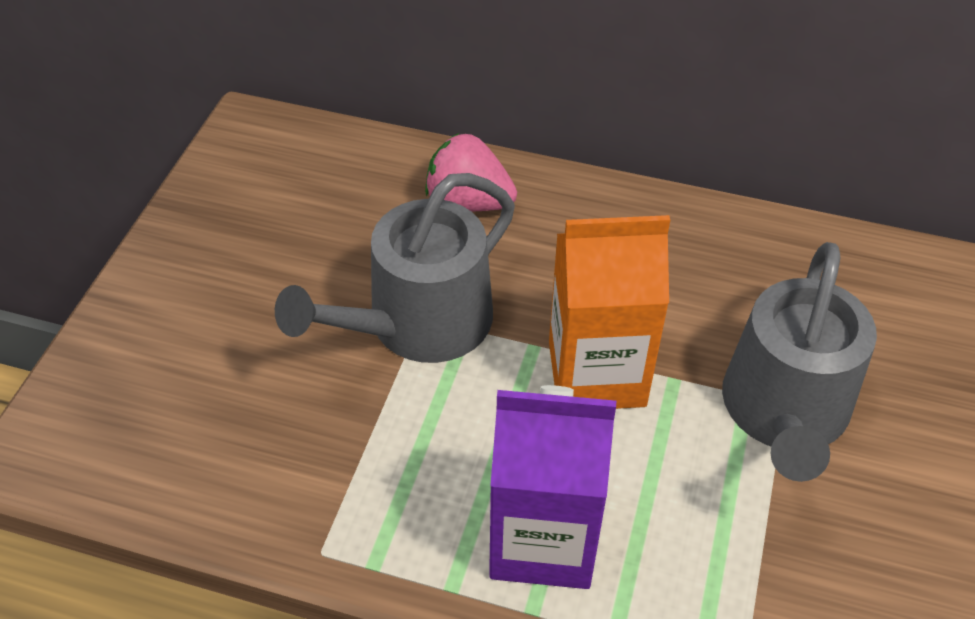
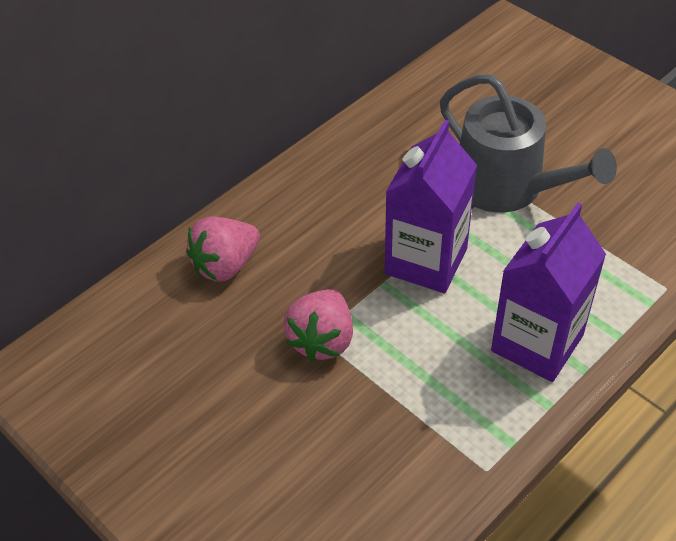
camera: 60 degrees left, 0 degrees up
grey watering can [275,173,515,363] -> pink strawberry [284,289,353,362]
orange carton [549,215,670,409] -> purple carton [385,120,477,293]

